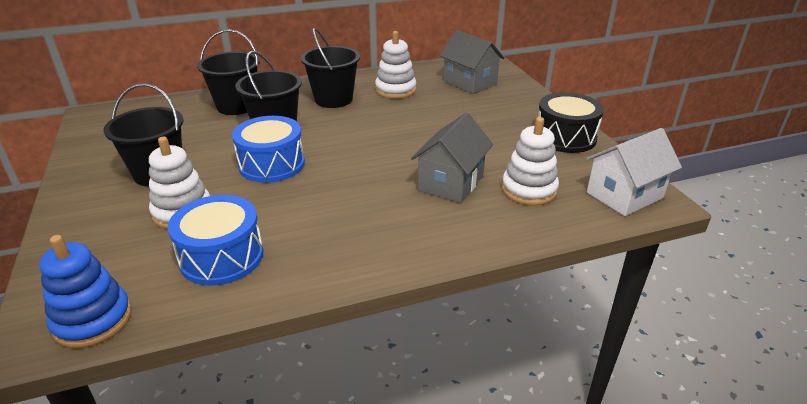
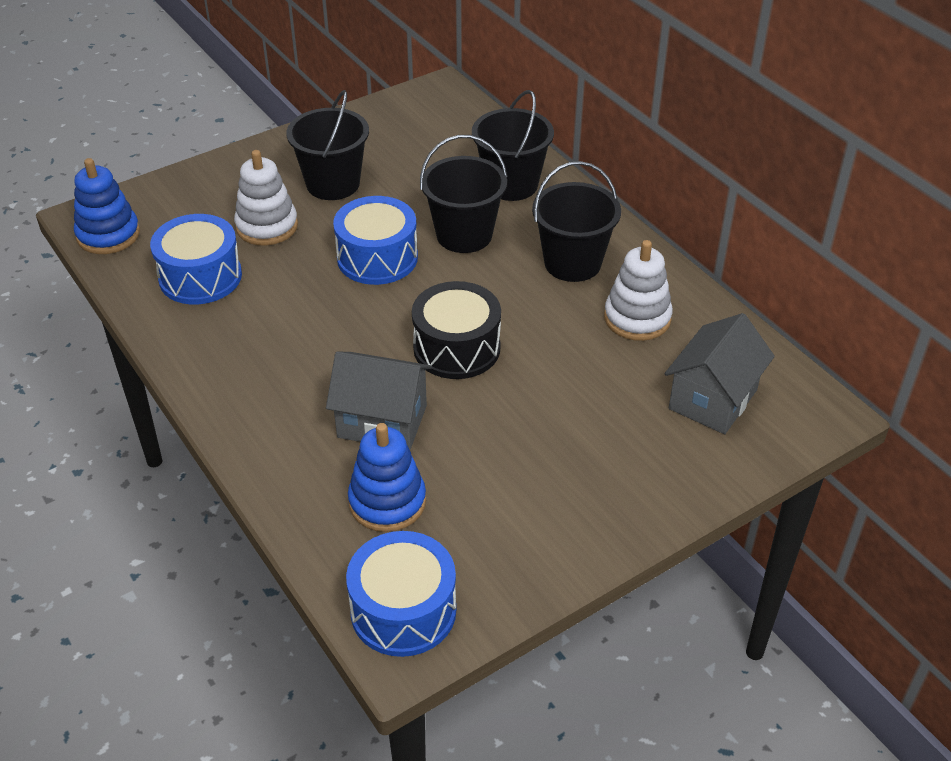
camera: 75 degrees right, 10 degrees up
white stacking toy [502,117,559,206] -> blue stacking toy [348,423,426,532]
black drum [538,92,604,153] -> black drum moved to [412,281,501,379]
white house [586,128,682,216] -> blue drum [346,531,456,657]

